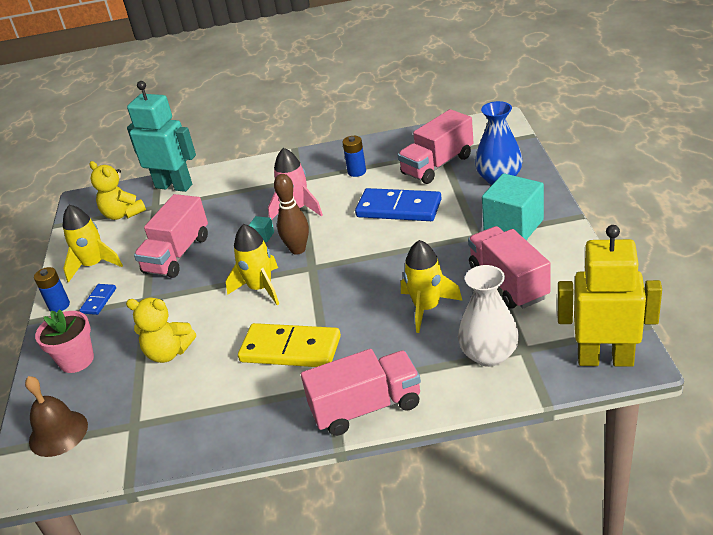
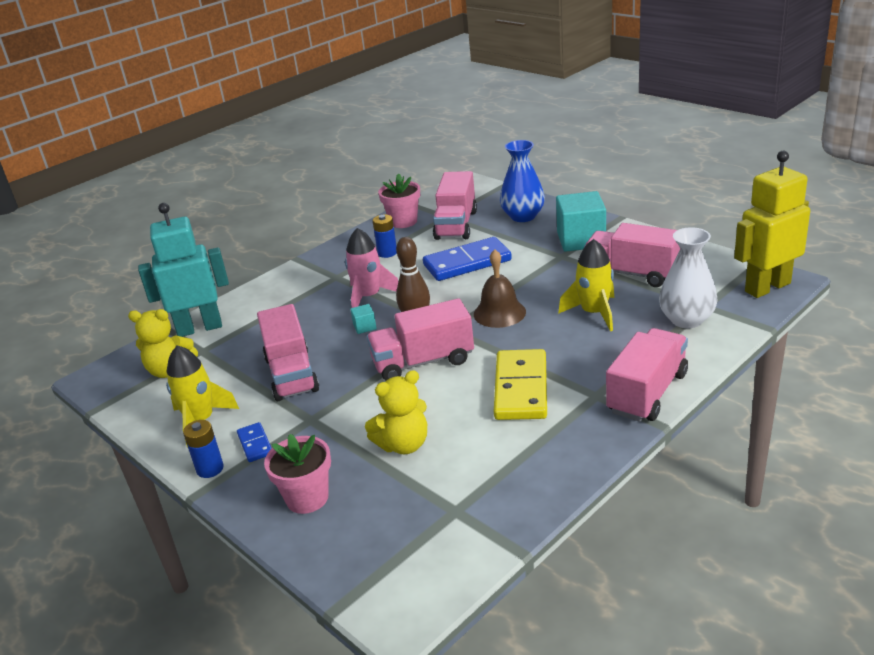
camera: 40 degrees left, 5 degrees down
brown bell [25,376,88,457] -> brown bell moved to [474,249,526,328]
yellow rocket [226,224,279,305] -> pink truck [367,298,474,381]
yellow domino [238,323,341,367] -> yellow domino turned 60 degrees counterclockwise [494,349,547,420]
none -> pink flower pot [378,173,420,228]

